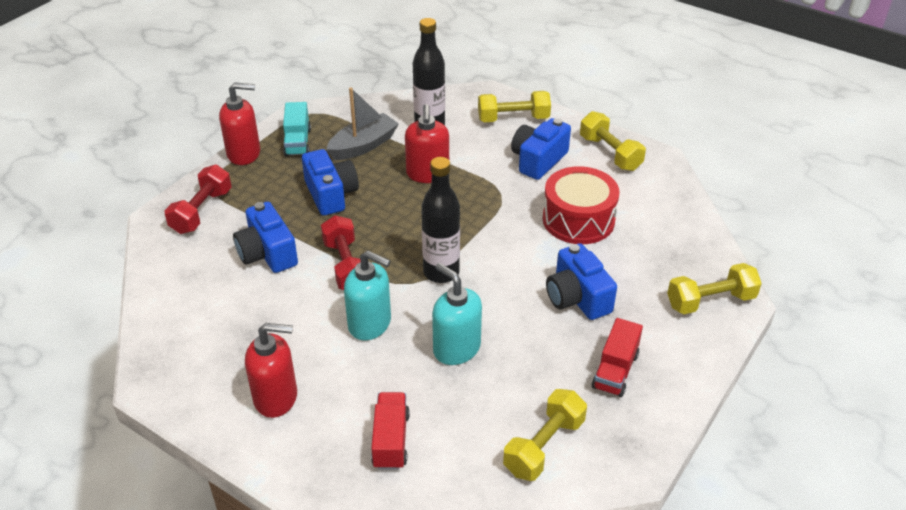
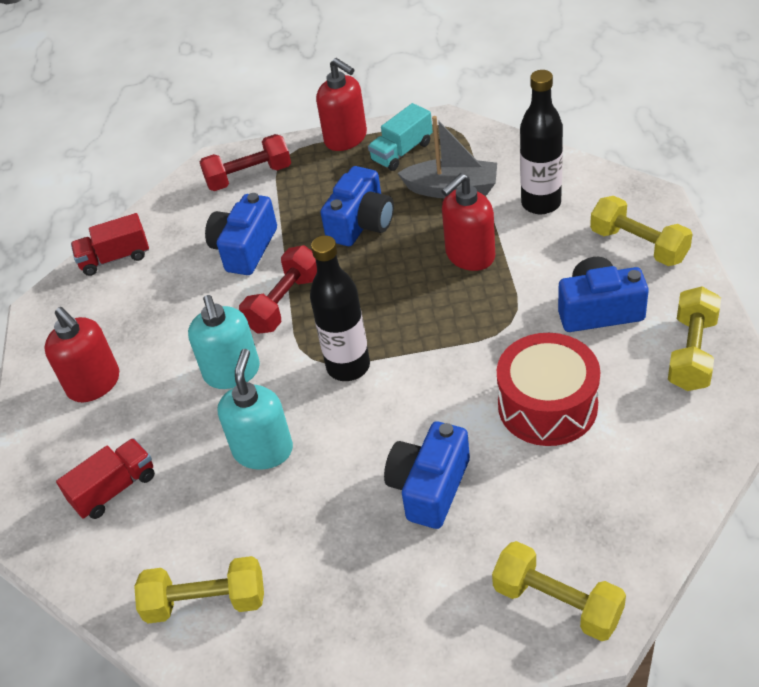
camera: 55 degrees right, 5 degrees up
red truck [592,318,643,397] -> red truck moved to [71,213,149,276]

